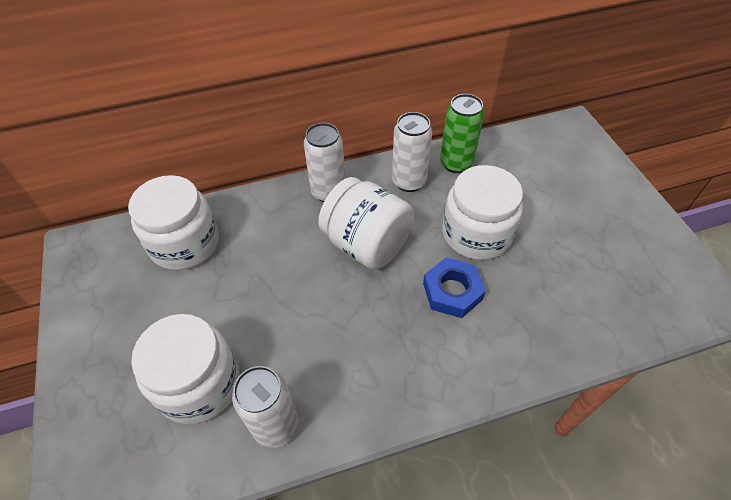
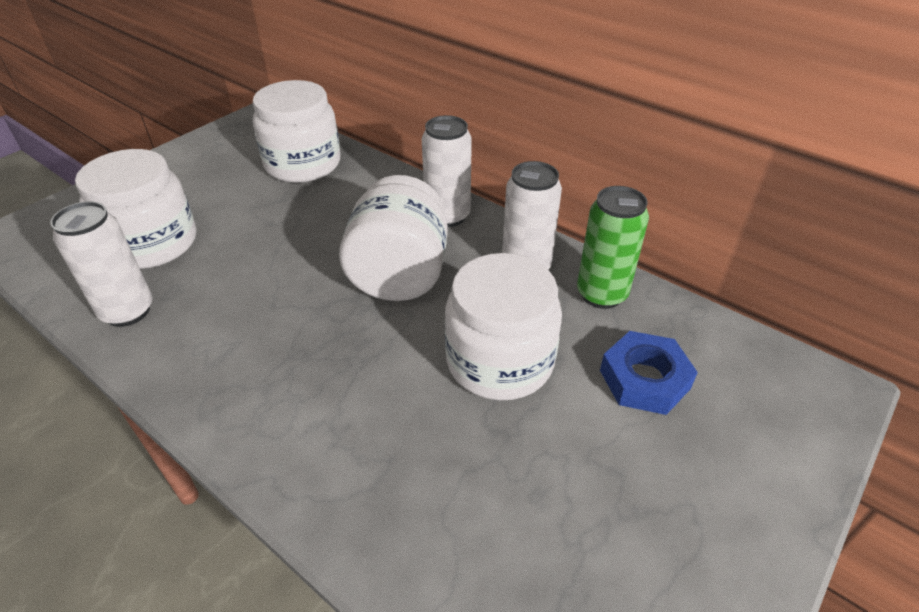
camera: 55 degrees right, 10 degrees down
blue nut [423,258,486,318] -> blue nut moved to [600,331,698,415]

